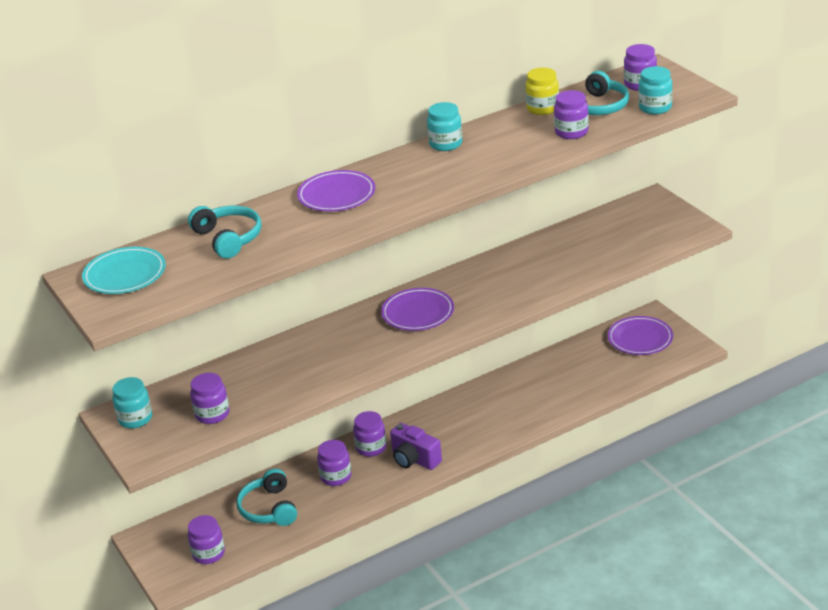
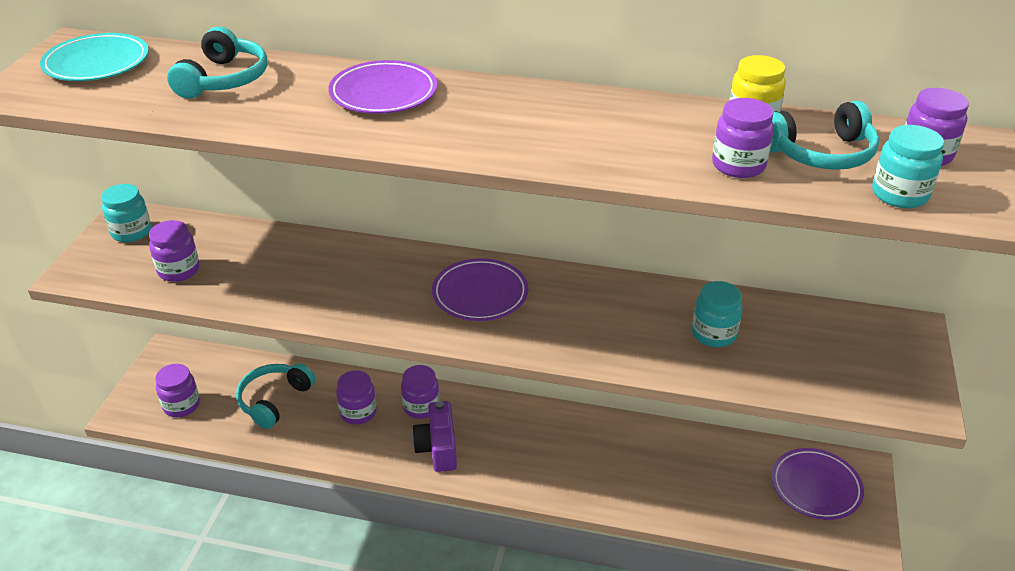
camera: 40 degrees right, 5 degrees up
turquoise jar [427,102,462,151] -> turquoise jar moved to [692,281,743,347]

